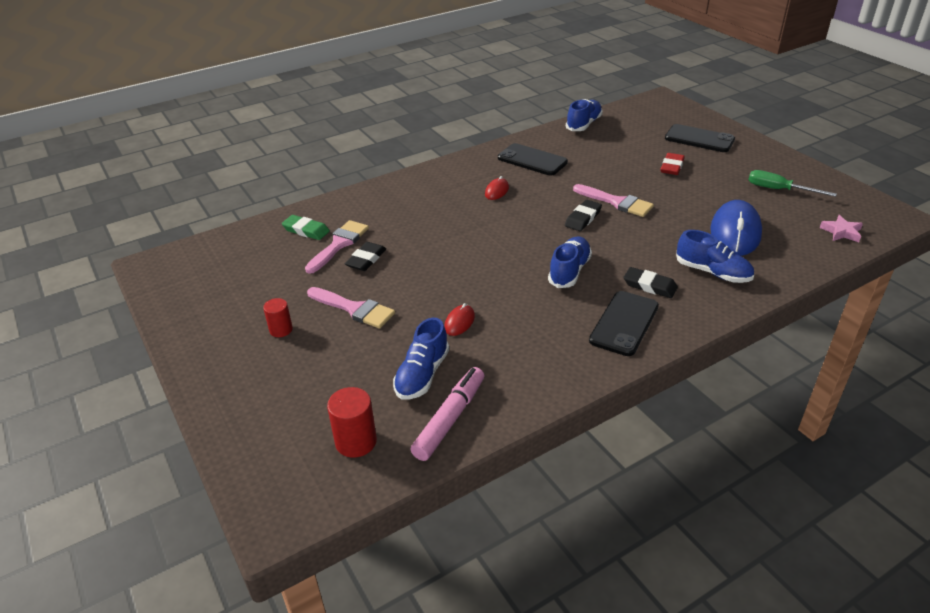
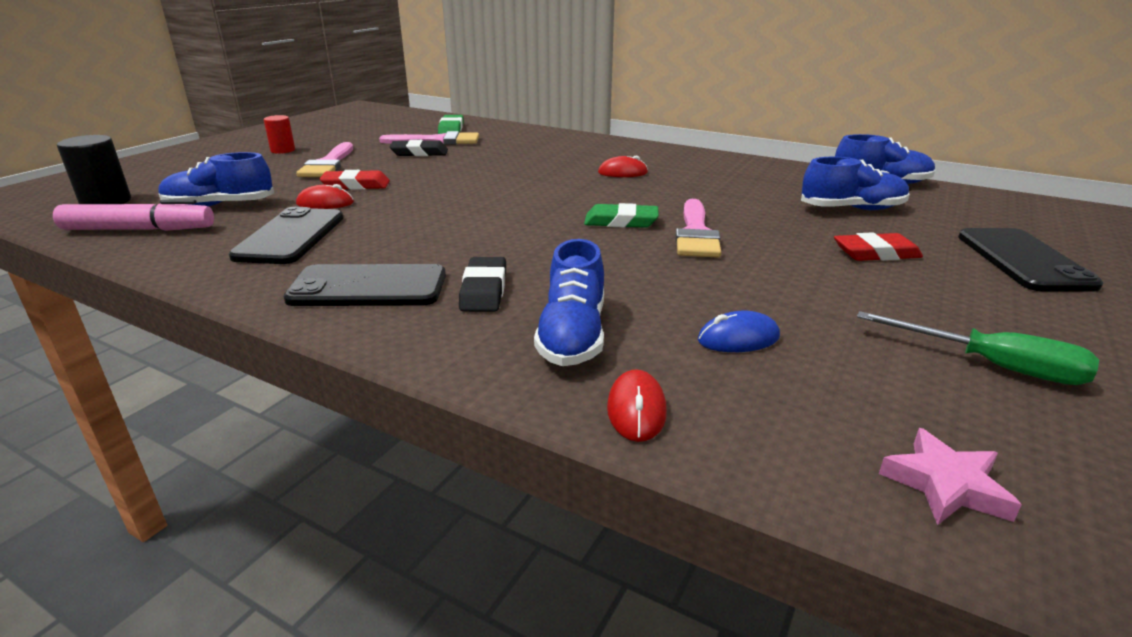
camera: 60 degrees right, 10 degrees down
red cylinder [327,387,377,458] -> black cylinder [57,135,131,204]
black phone [498,143,568,175] -> black phone moved to [229,207,343,264]
blue shoe [548,237,592,288] -> blue shoe moved to [801,157,910,210]
black eraser [565,200,602,231] -> green eraser [584,203,659,228]
blue mouse [710,200,762,256] -> blue mouse [698,311,780,352], size x0.46
green screwdriver [748,170,837,197] -> green screwdriver turned 120 degrees clockwise [857,311,1099,385]
none -> red eraser [319,170,390,190]
none -> red mouse [607,369,667,442]

